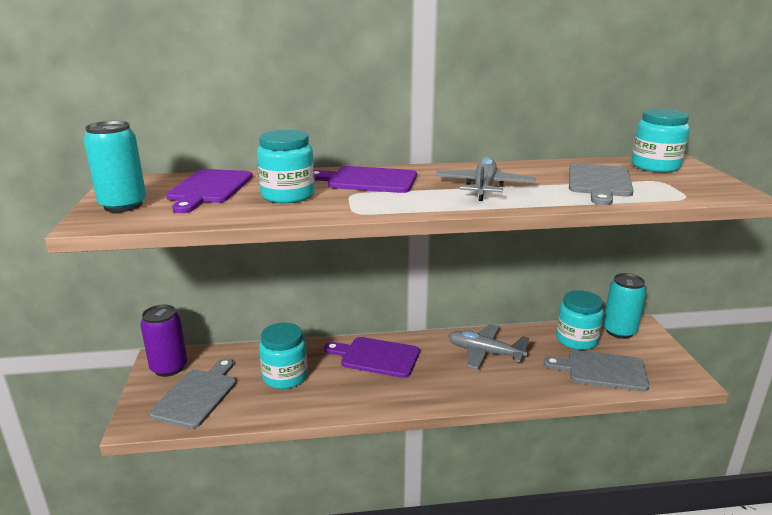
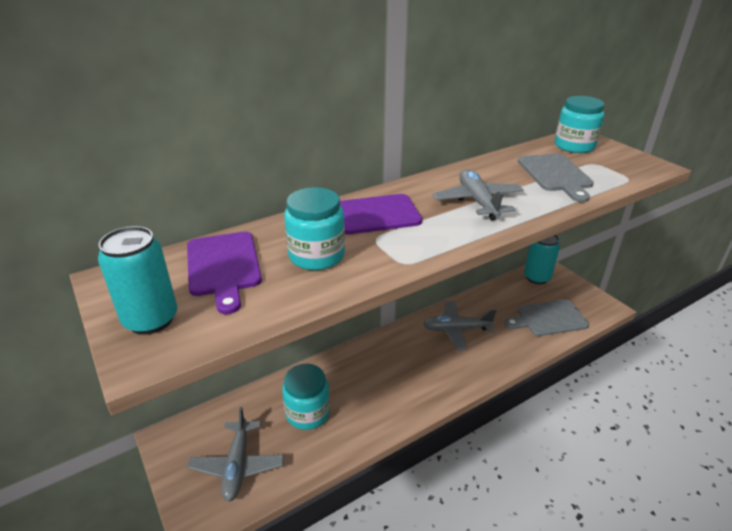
camera: 25 degrees left, 10 degrees up
purple can [140,305,187,377] -> none
grey cutting board [149,358,236,429] -> grey plane [187,407,284,502]
purple cutting board [324,337,420,378] -> none
turquoise jar [556,290,604,350] -> none

